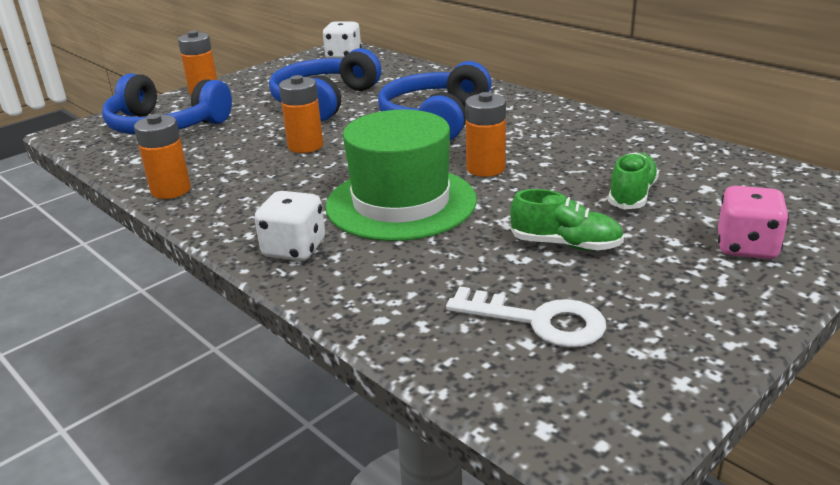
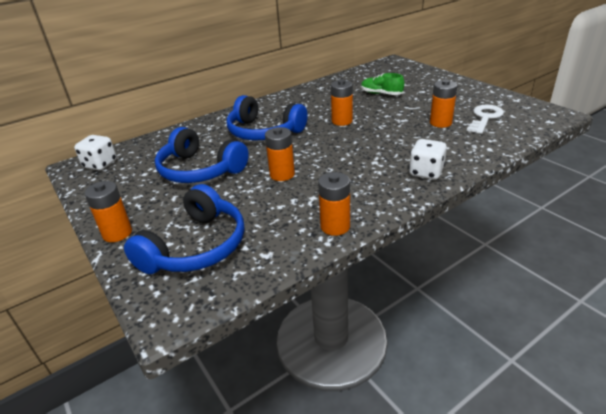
camera: 80 degrees left, 5 degrees up
green hat [325,110,477,241] -> none
green shoe [510,189,624,251] -> none
pink dice [718,186,789,259] -> none
none -> orange battery [430,80,457,128]

